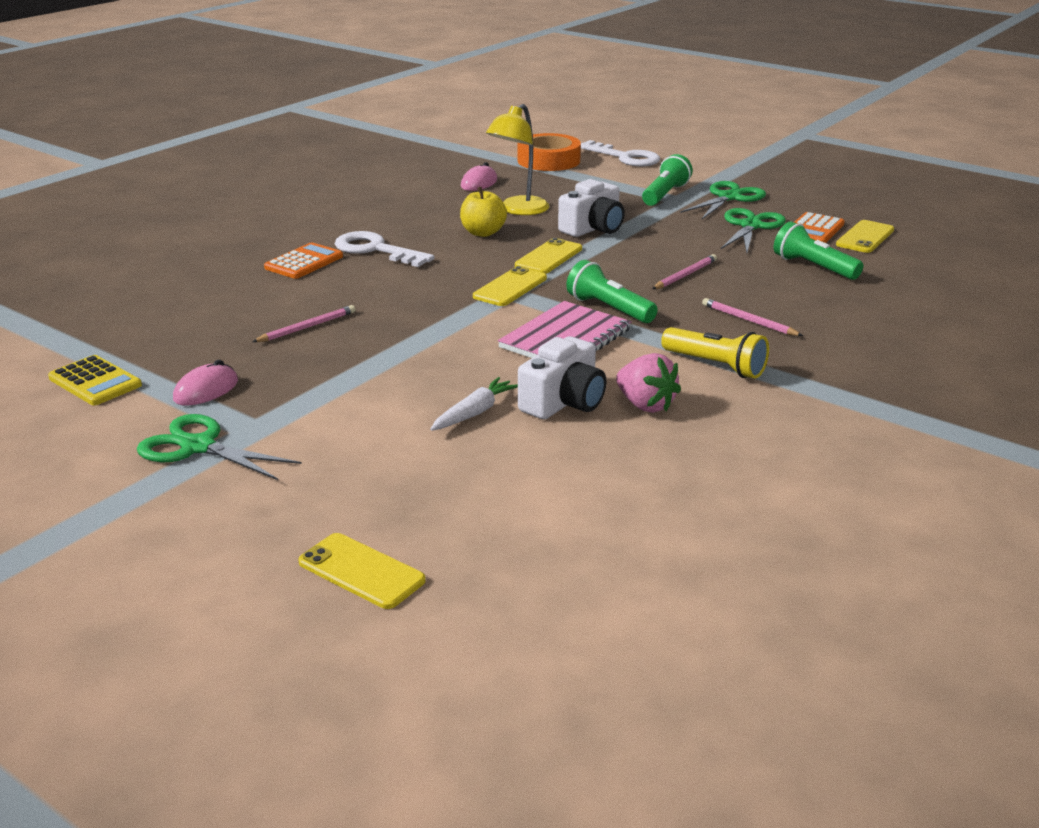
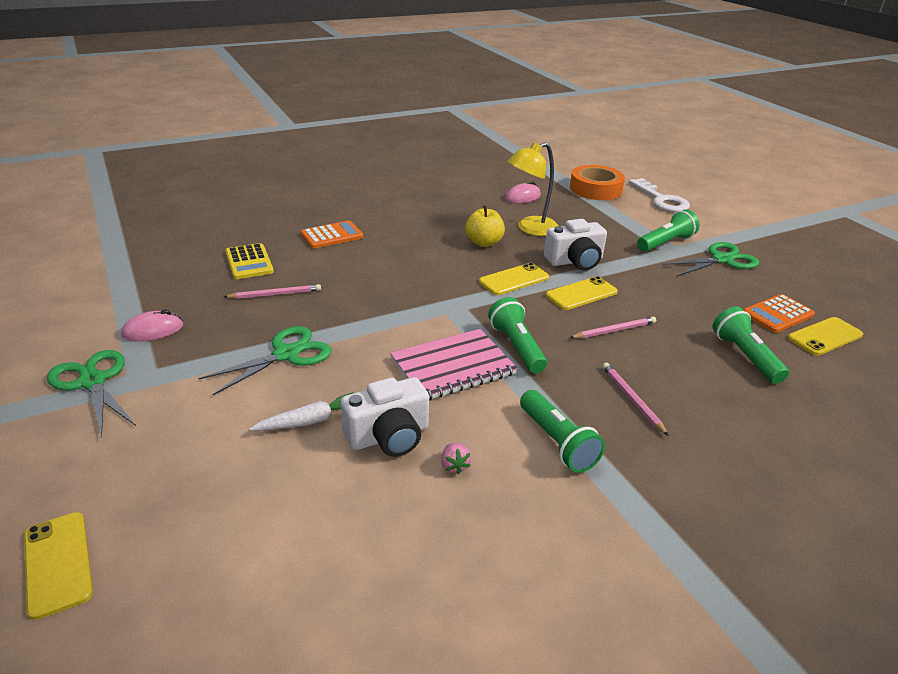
camera: 25 degrees right, 5 degrees up
yellow calculator [48,355,142,405] -> yellow calculator moved to [225,243,274,279]
white key [335,231,434,267] -> none
yellow phone [473,266,547,306] -> yellow phone moved to [546,276,618,310]
pink strawberry [616,353,681,413] -> pink strawberry [441,443,471,475], size x0.53
yellow flashlight [661,327,769,379] -> green flashlight [520,390,605,473]
green scissors [721,208,786,253] -> green scissors moved to [198,326,332,395]

